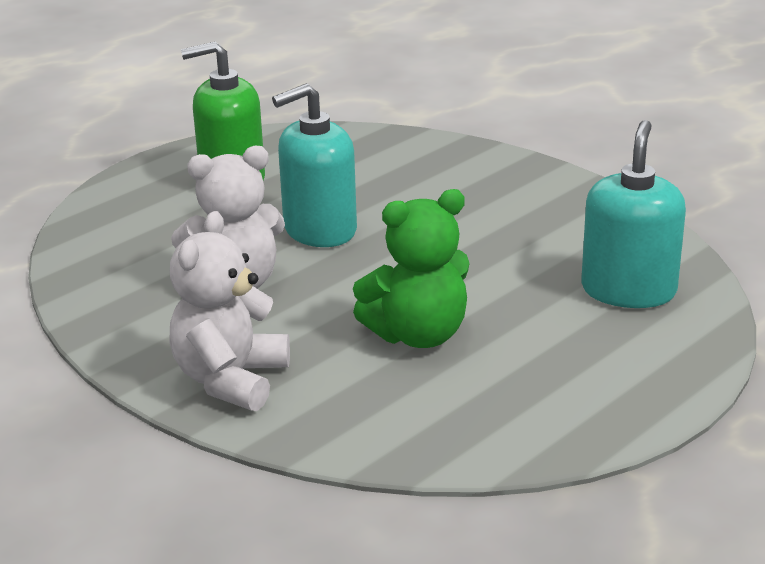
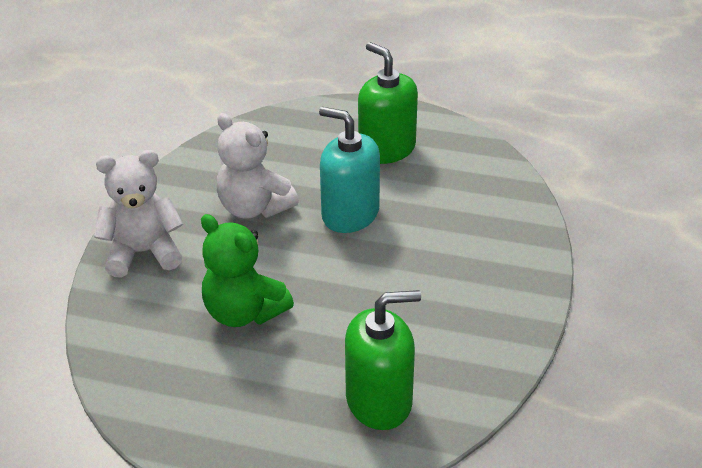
camera: 60 degrees right, 10 degrees up
turquoise soap dispenser [581,120,686,308] -> green soap dispenser [345,290,421,430]

